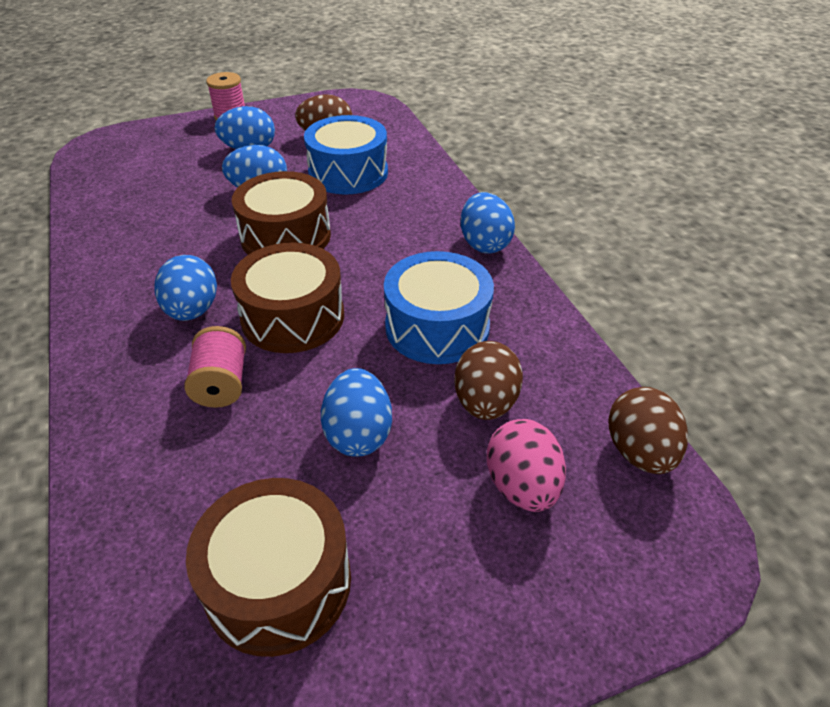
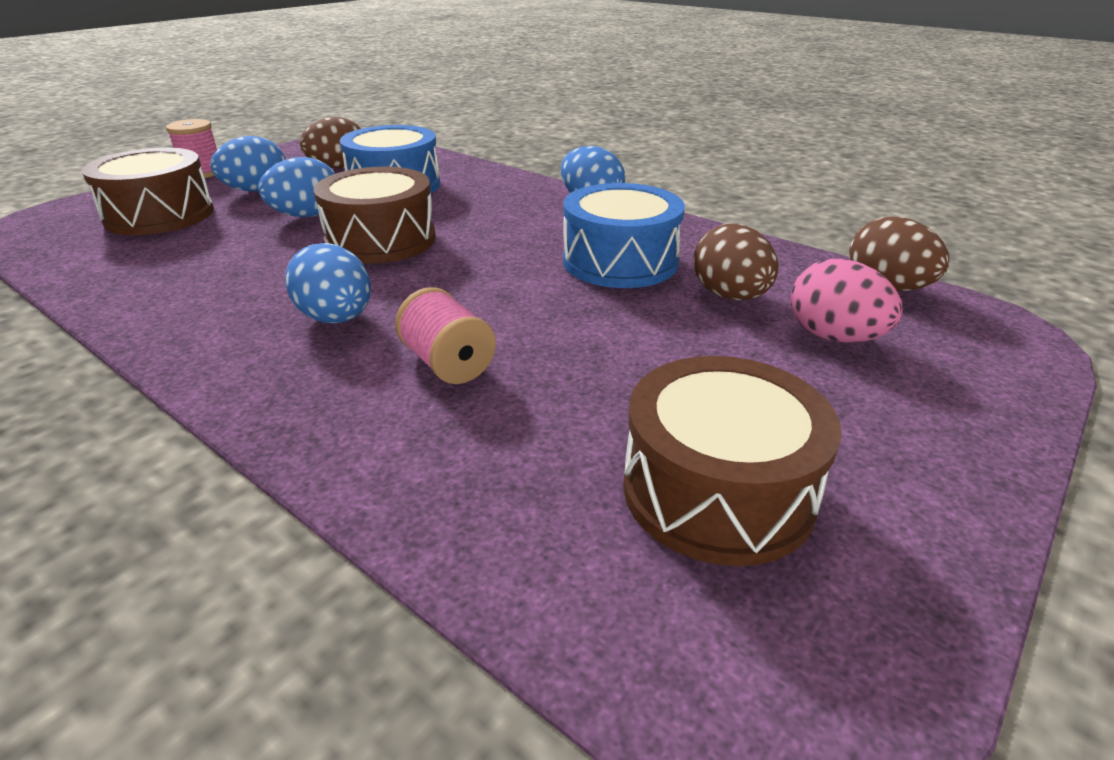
camera: 30 degrees left, 10 degrees down
brown drum [231,242,344,353] -> brown drum moved to [81,148,214,235]
blue egg [321,368,392,457] -> none

